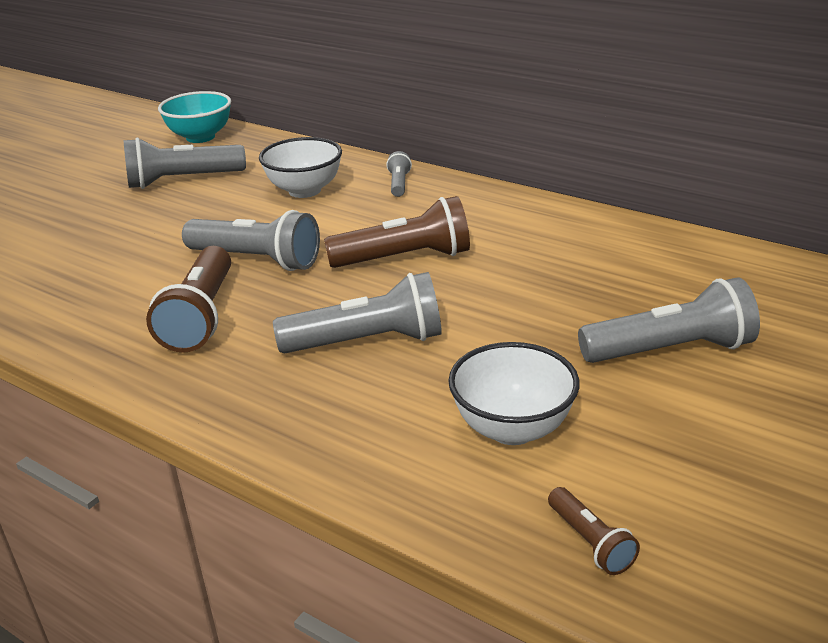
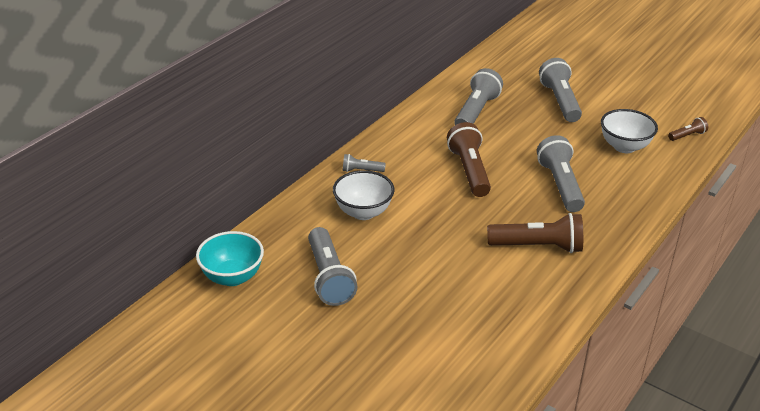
camera: 90 degrees left, 5 degrees up
grey flashlight [182,210,320,271] -> grey flashlight moved to [454,68,503,125]

